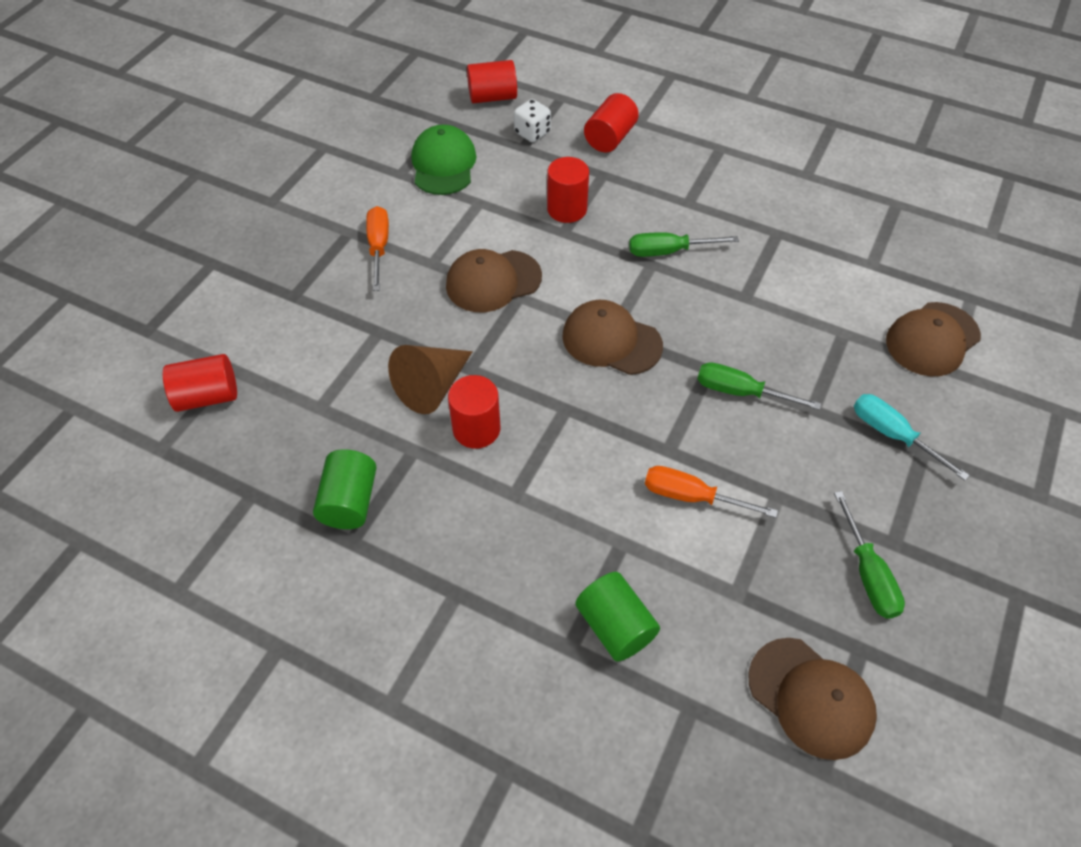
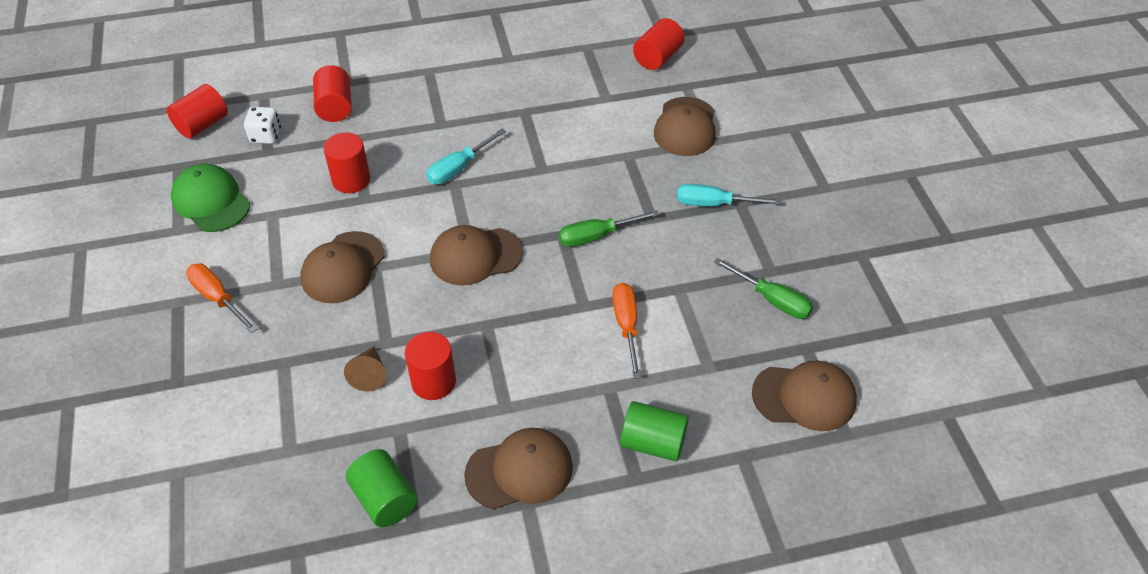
camera: 40 degrees left, 5 degrees down
red cylinder [163,354,237,412] -> red cylinder moved to [633,18,685,70]
brown cone [388,345,473,414] -> brown cone [344,347,387,391], size x0.61
green screwdriver [629,232,739,257] -> turquoise screwdriver [426,128,506,184]
orange screwdriver [645,466,778,518] -> orange screwdriver turned 105 degrees clockwise [612,283,641,379]
none -> brown cap [464,428,573,509]

